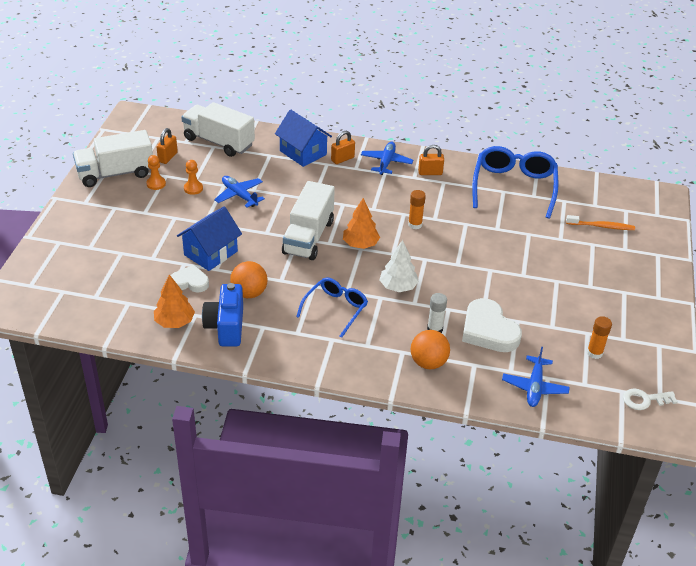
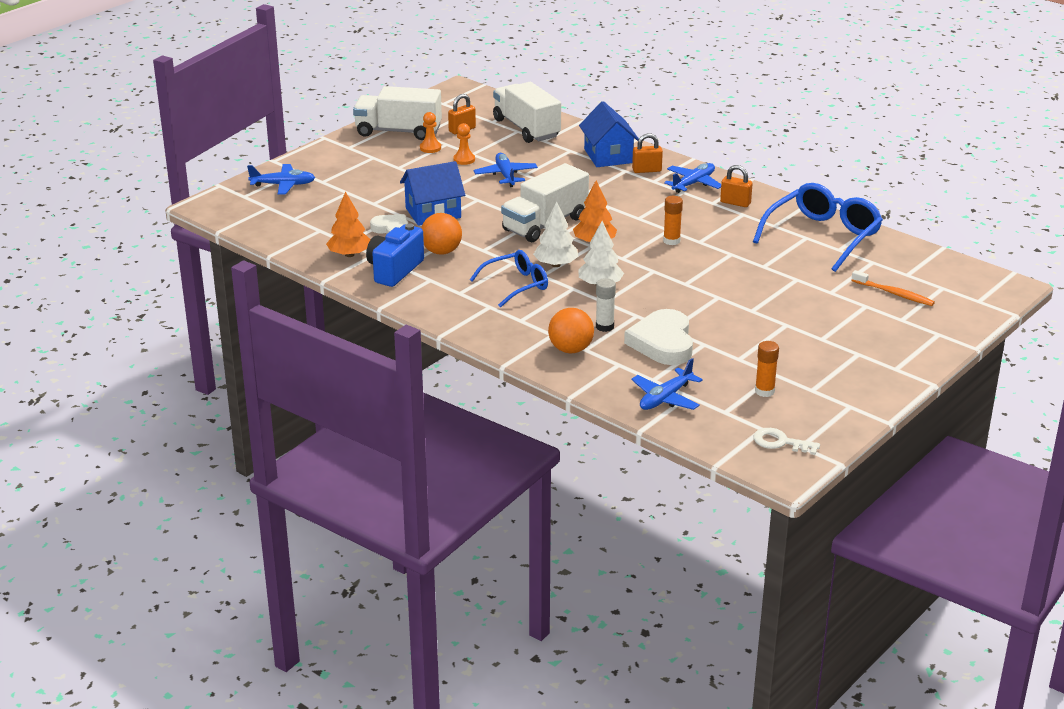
camera: 30 degrees right, 10 degrees down
none -> blue plane [247,164,315,195]
none -> white tree [533,201,579,267]

